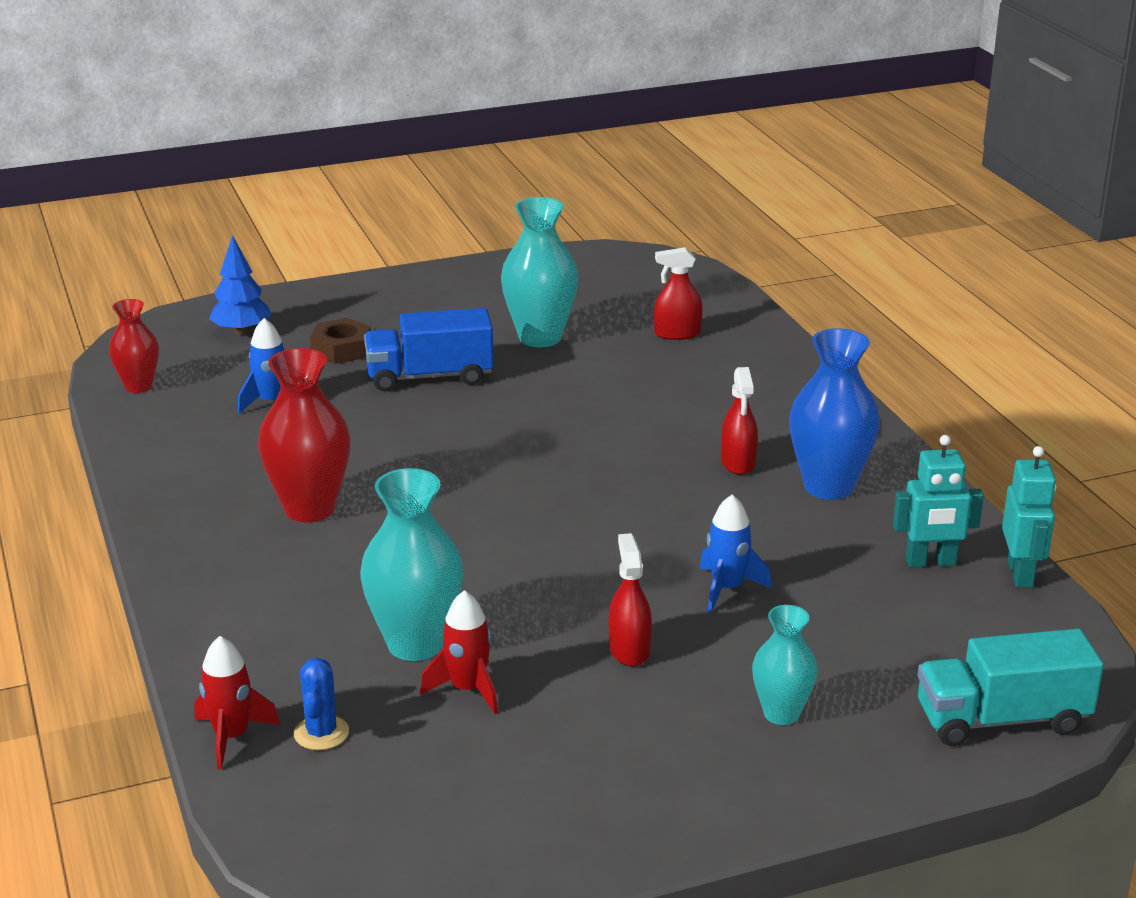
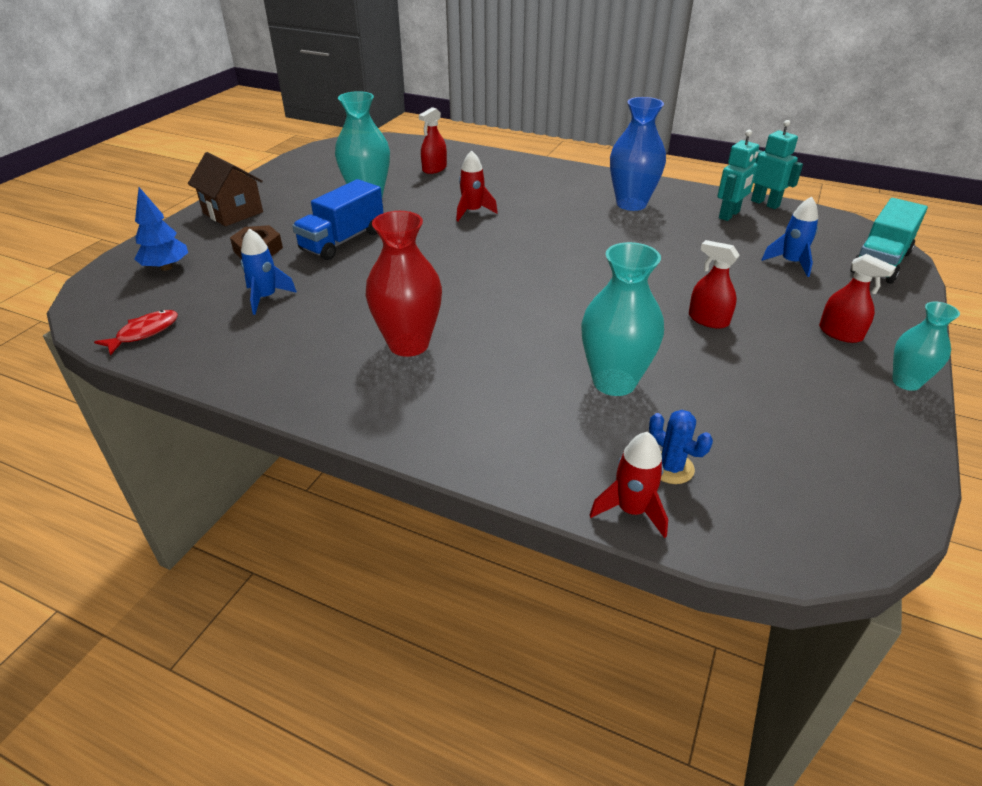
camera: 45 degrees left, 10 degrees up
red vase [109,299,159,393] -> red fish [94,310,178,356]
red rocket [420,590,498,714] -> red rocket moved to [456,150,498,221]
blue rocket [700,494,771,612] -> blue rocket moved to [762,197,818,277]
red spray bottle [721,367,758,475] -> red spray bottle moved to [819,254,896,343]
turquoise vase [752,605,818,725] -> turquoise vase moved to [892,302,960,391]
none -> brown house [188,152,263,226]

